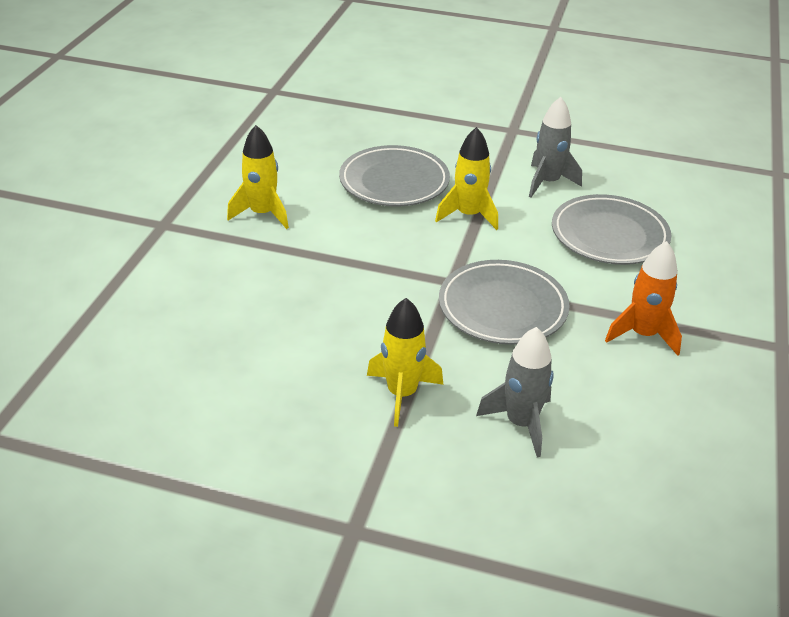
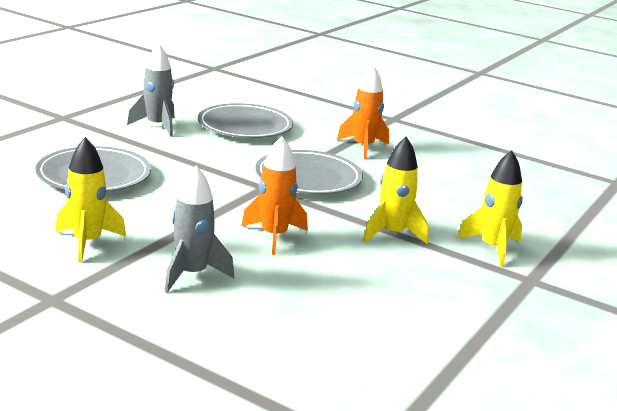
camera: 75 degrees left, 15 degrees down
yellow rocket [435,127,498,230] -> yellow rocket moved to [457,150,523,267]
grey rocket [476,327,554,457] -> grey rocket moved to [165,166,234,292]
none -> orange rocket [241,136,308,255]

